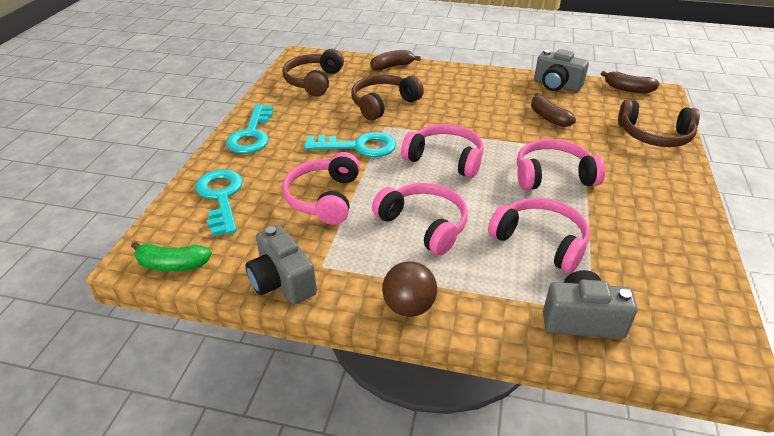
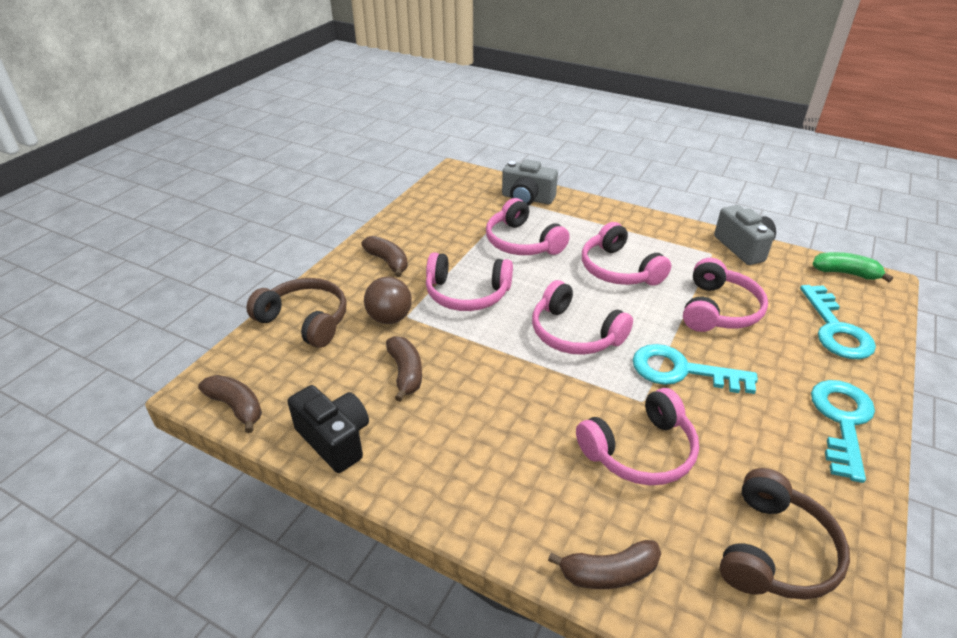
camera: 165 degrees left, 0 degrees up
brown headphones [351,75,424,120] -> pink headphones [576,388,699,485]
brown ball [382,261,437,317] -> brown ball moved to [364,277,412,324]
grey camera [534,49,589,92] -> black camera [288,385,369,473]
none -> brown banana [361,236,408,277]

